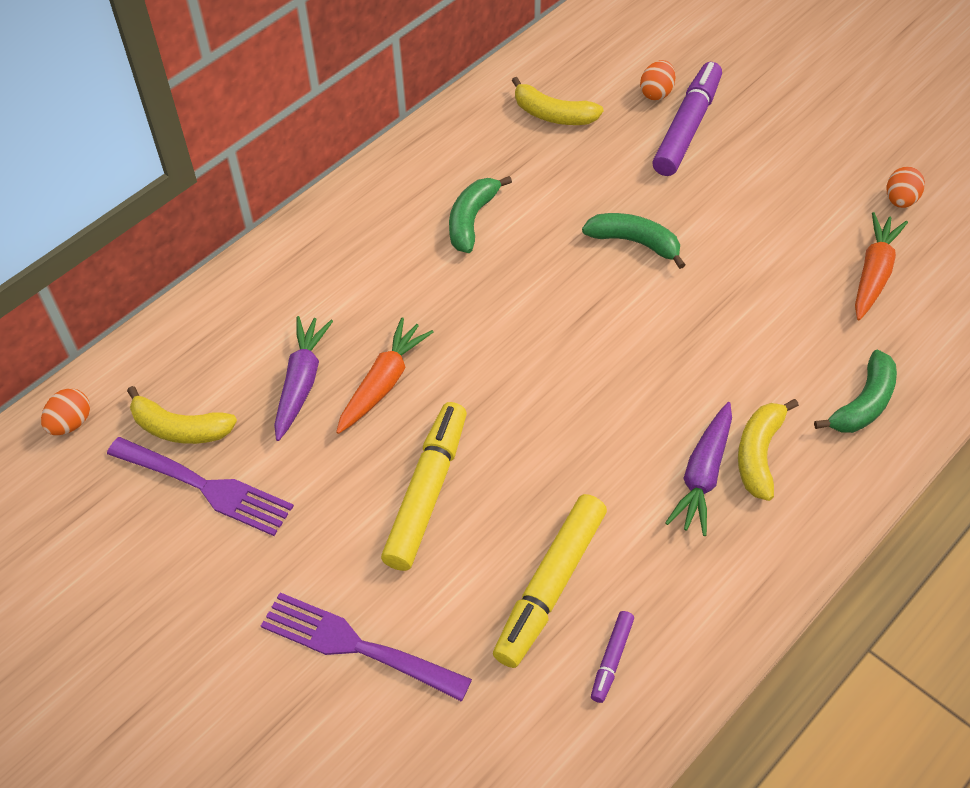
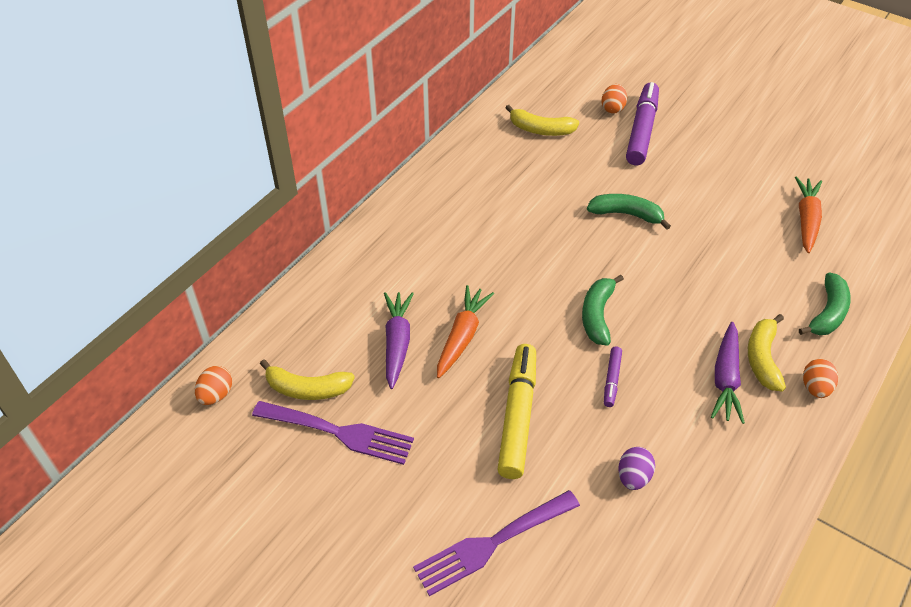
camera: 10 degrees left, 5 degrees down
purple fork [261,593,472,702] -> purple fork turned 45 degrees counterclockwise [413,490,580,596]
green banana [449,176,512,253] -> green banana moved to [582,275,624,346]
yellow marker [493,494,607,668] -> purple egg [618,447,655,490]
purple marker [591,611,634,703] -> purple marker moved to [604,347,622,407]
orange egg [887,167,925,208] -> orange egg moved to [803,359,838,398]

